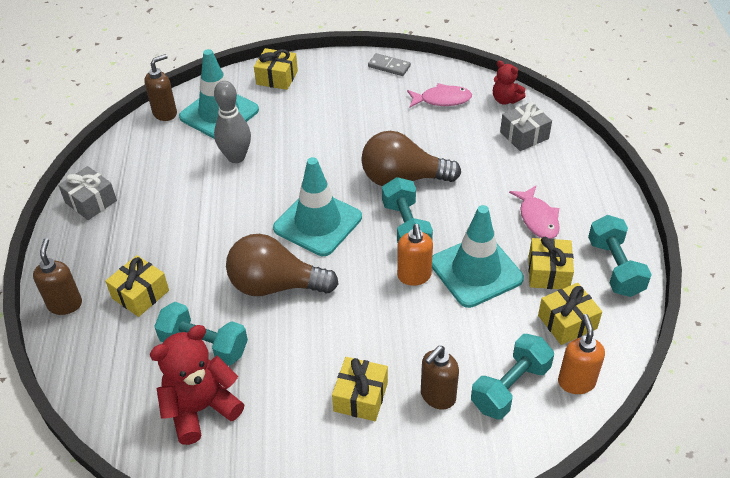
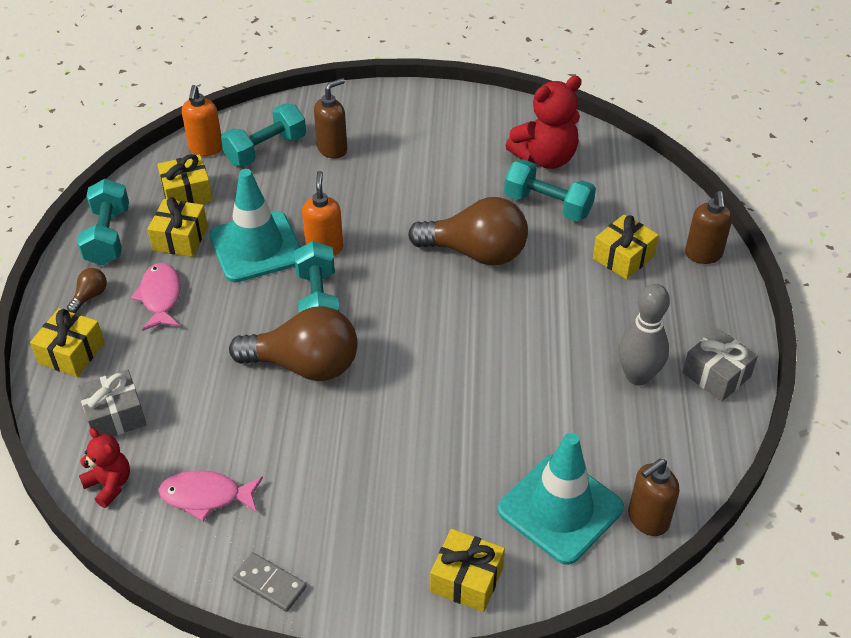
camera: 175 degrees left, 0 degrees up
grey bowling pin [214,81,251,163] -> grey bowling pin moved to [618,284,670,386]
turquoise traffic cone [273,157,362,256] -> none
yellow gift [332,357,388,421] -> yellow gift moved to [30,308,105,377]
none -> brown light bulb [67,268,107,313]

